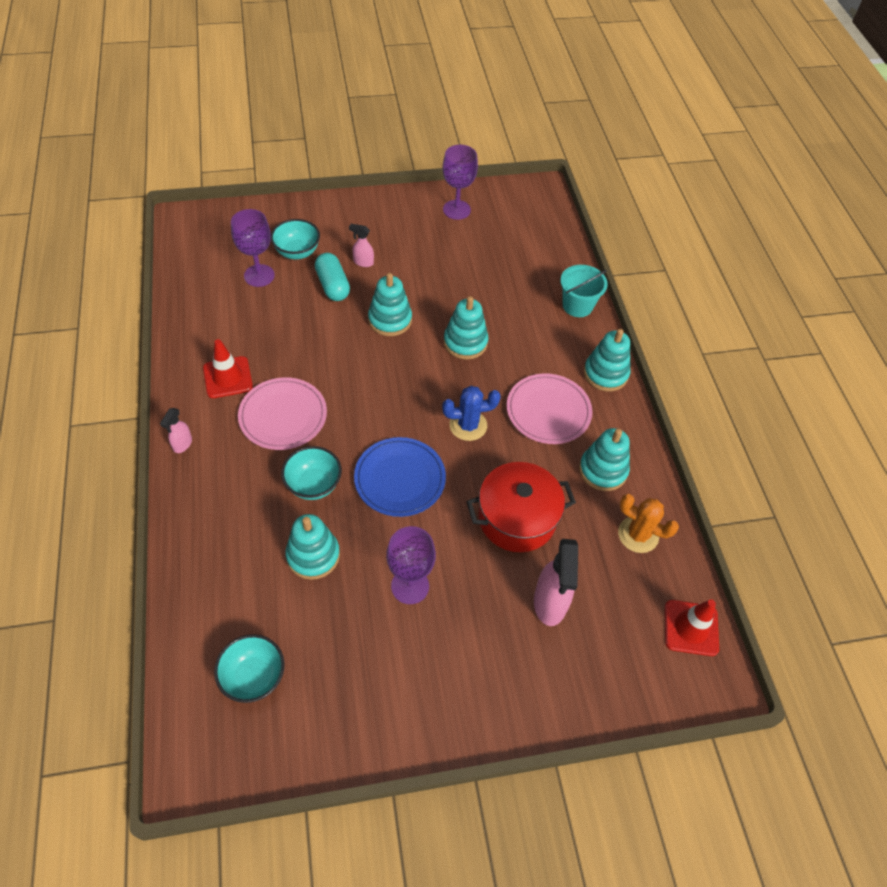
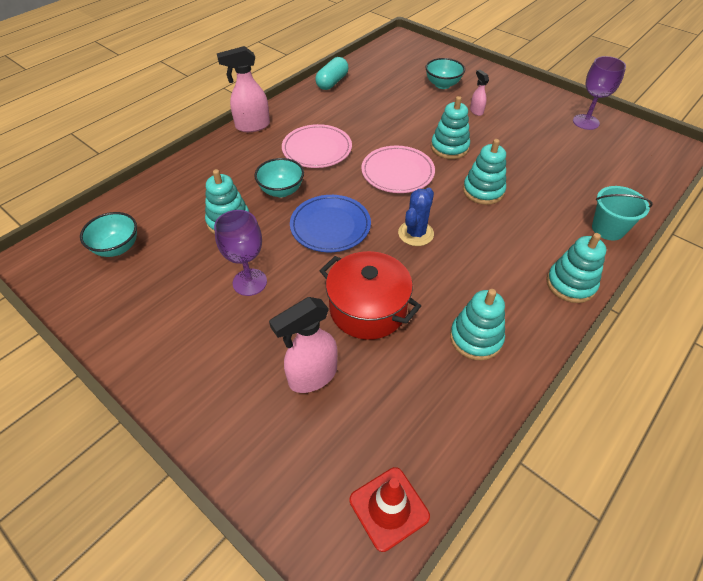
camera: 55 degrees right, 5 degrees down
pink spray bottle [160,408,192,453] -> pink spray bottle [217,46,270,132], size x1.90
red traffic cone [203,339,253,398] -> none
purple goblet [231,209,275,287] -> none
turquoise capsule [315,253,350,301] -> turquoise capsule moved to [315,57,348,90]
blue cactus [442,386,501,441] -> blue cactus turned 75 degrees clockwise [398,188,434,246]
pink plate [507,373,593,444] -> pink plate moved to [361,146,435,193]
orange cactus [618,494,679,553] -> none

